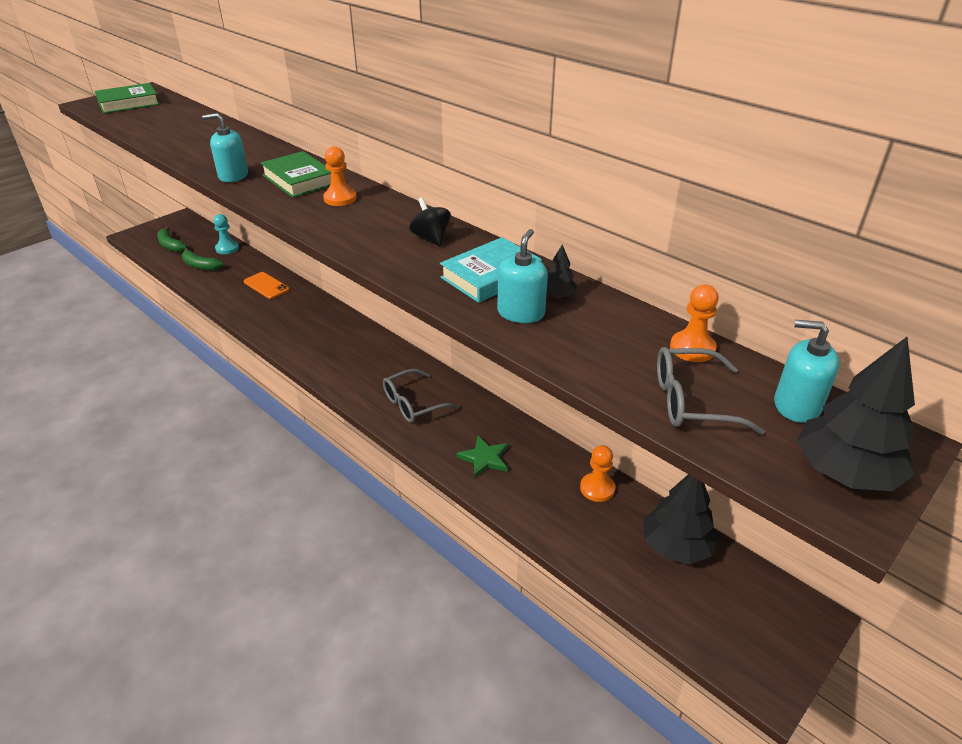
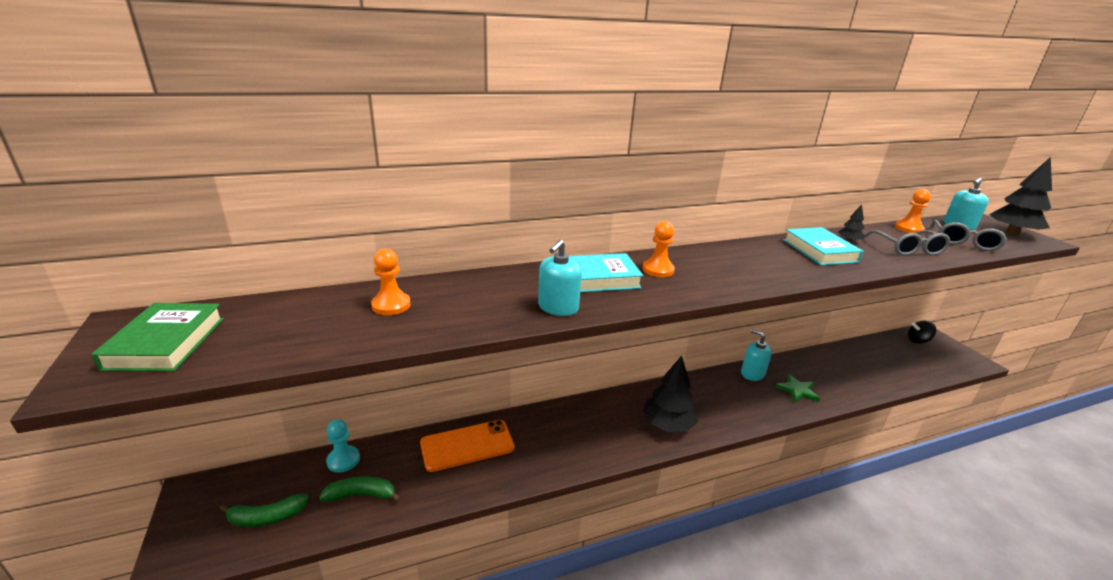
camera: 65 degrees left, 10 degrees down
green banana [182,248,224,270] -> green banana turned 150 degrees counterclockwise [319,476,401,502]
orange phone [244,272,289,299] -> orange phone [420,420,515,472], size x1.51
green book [260,151,331,198] -> turquoise book [569,253,643,292]
grey glasses [383,369,459,423] -> grey glasses moved to [864,230,951,256]
black spinning top [409,197,451,246] -> black spinning top moved to [908,320,936,344]
turquoise soap dispenser [497,229,548,323] -> turquoise soap dispenser moved to [741,329,772,381]
orange pawn [580,445,615,502] -> orange pawn moved to [371,249,411,315]
black tree [643,474,719,565] -> black tree moved to [642,356,698,432]

